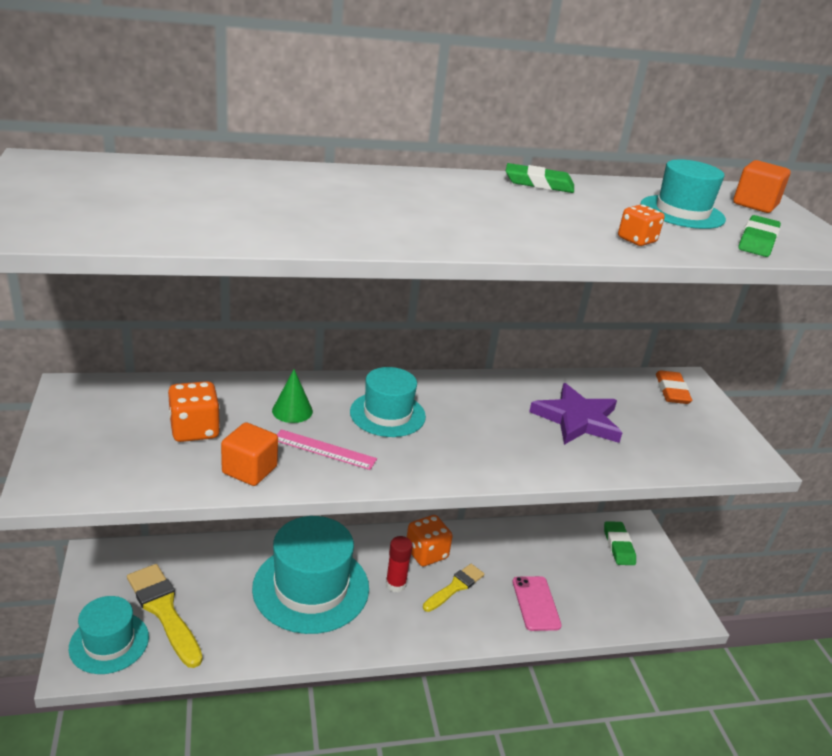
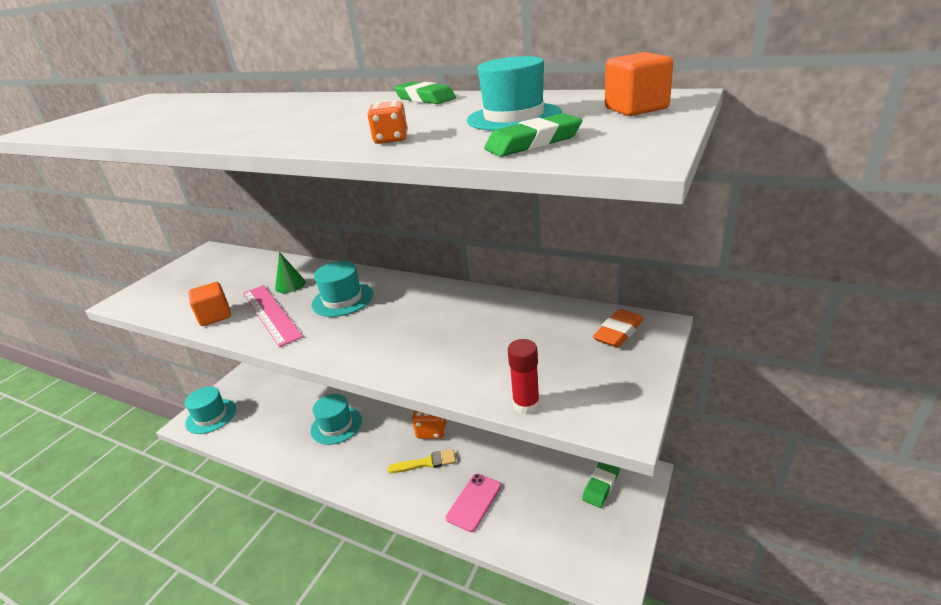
camera: 45 degrees right, 0 degrees up
yellow brush [127,564,203,668] -> none
orange dice [168,381,220,442] -> none
turquoise hat [252,516,369,634] -> turquoise hat [311,394,362,445], size x0.59
pink ruler [277,429,377,470] -> pink ruler [243,285,303,347], size x1.57
red glue stick [386,536,413,592] -> red glue stick moved to [508,339,540,414]
purple star [529,383,622,445] -> none

